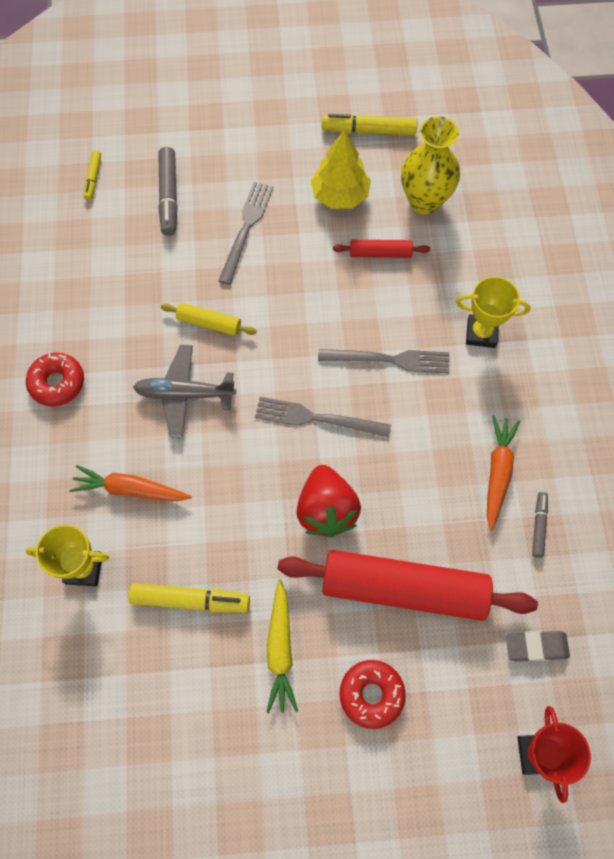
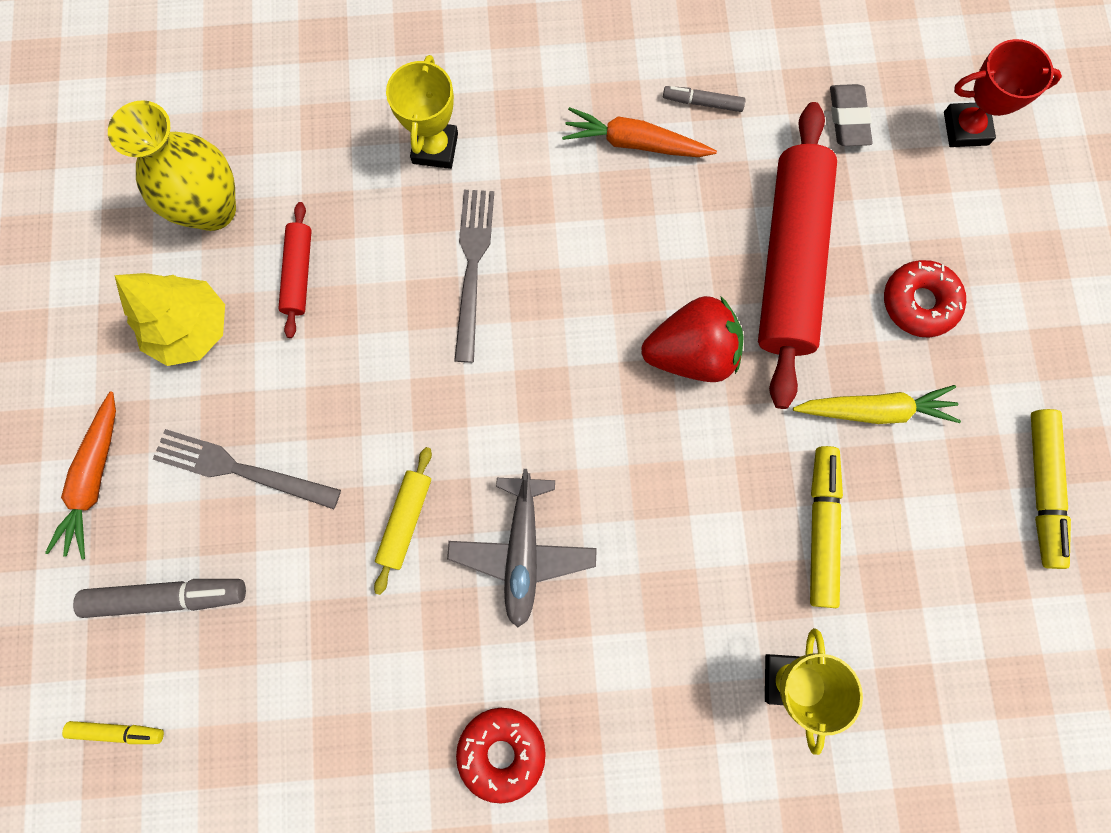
camera: 90 degrees left, 10 degrees up
orange carrot [69,465,192,501] -> orange carrot moved to [45,392,116,559]
grey fork [255,397,391,438] -> none
yellow marker [322,114,417,135] -> yellow marker moved to [1031,409,1071,569]

